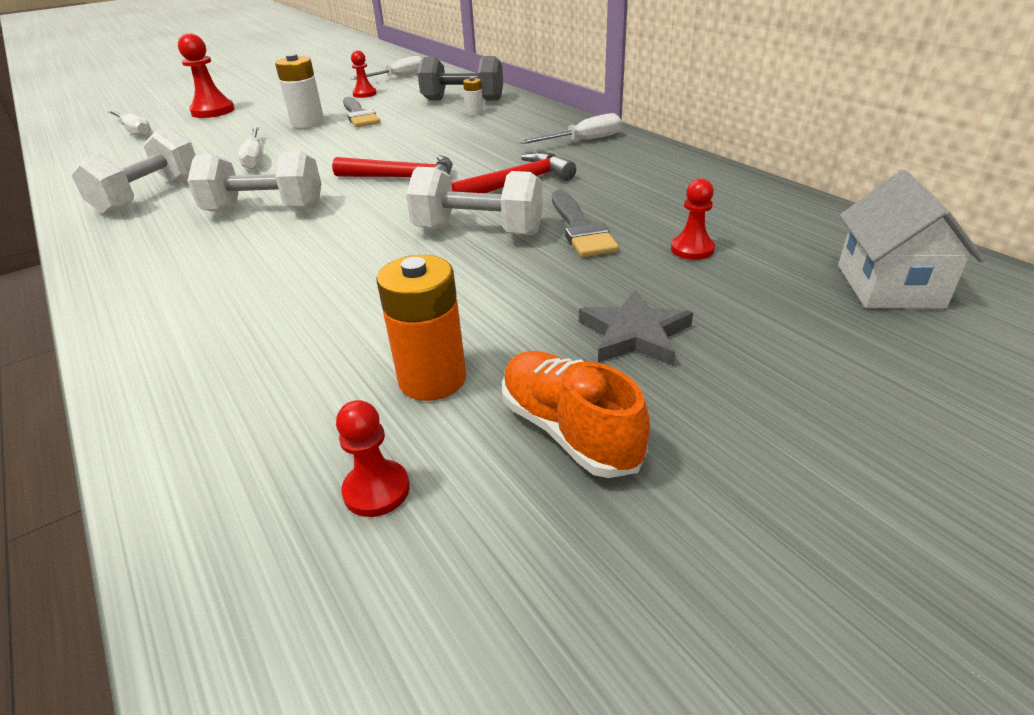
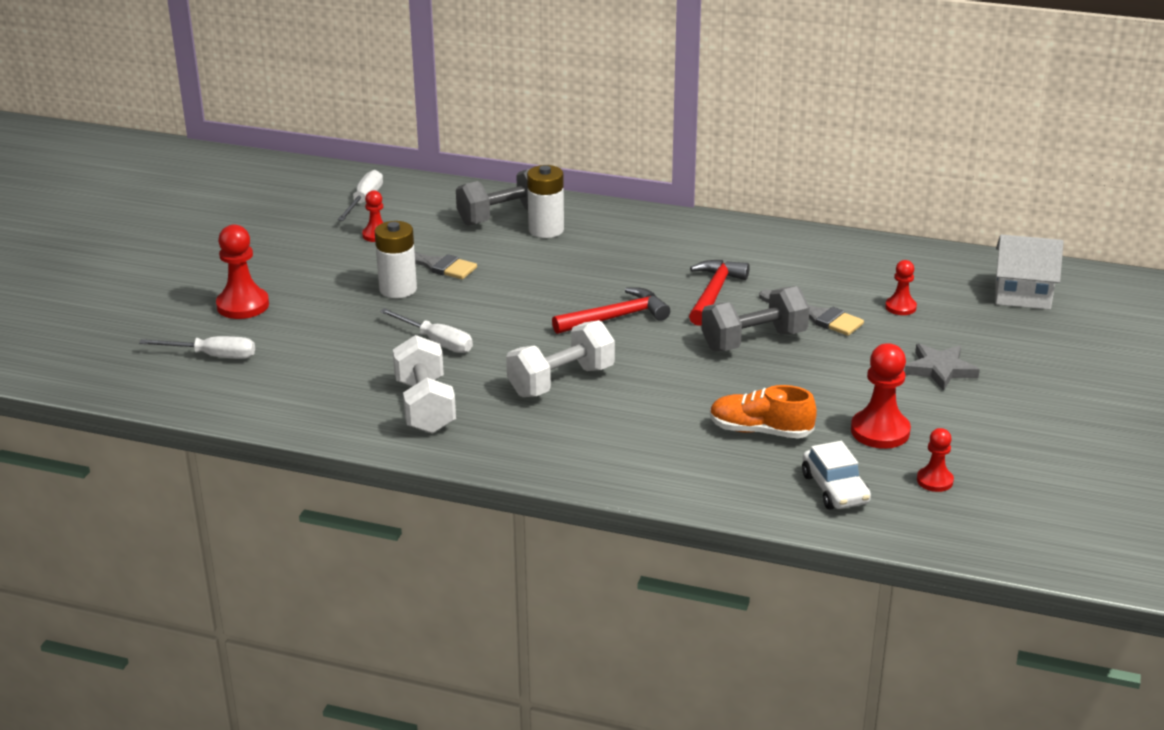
camera: 40 degrees left, 5 degrees down
orange battery [376,255,466,401] -> red pawn [851,343,911,449]
white dumbbell [406,167,543,235] -> grey dumbbell [701,286,810,351]
white battery [463,77,483,116] -> white battery [527,165,564,238], size x1.90
orange shoe [502,351,650,478] -> orange shoe moved to [710,385,817,438]
white screwdriver [519,113,622,144] -> none
white house [838,170,985,309] -> white house turned 45 degrees counterclockwise [995,234,1064,310]
none -> white car [802,441,871,509]

